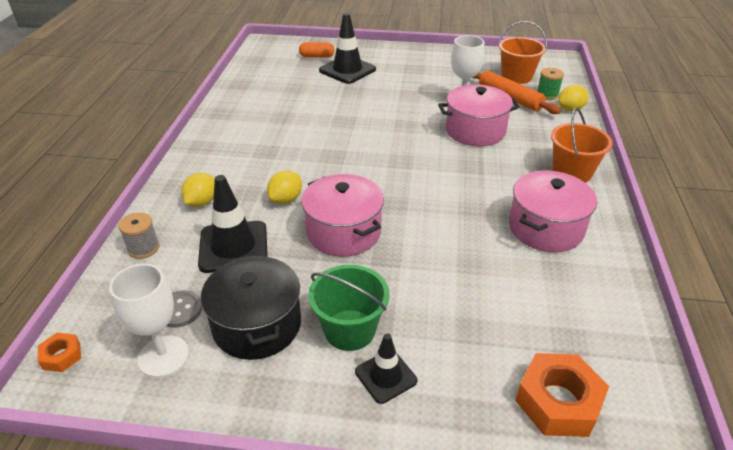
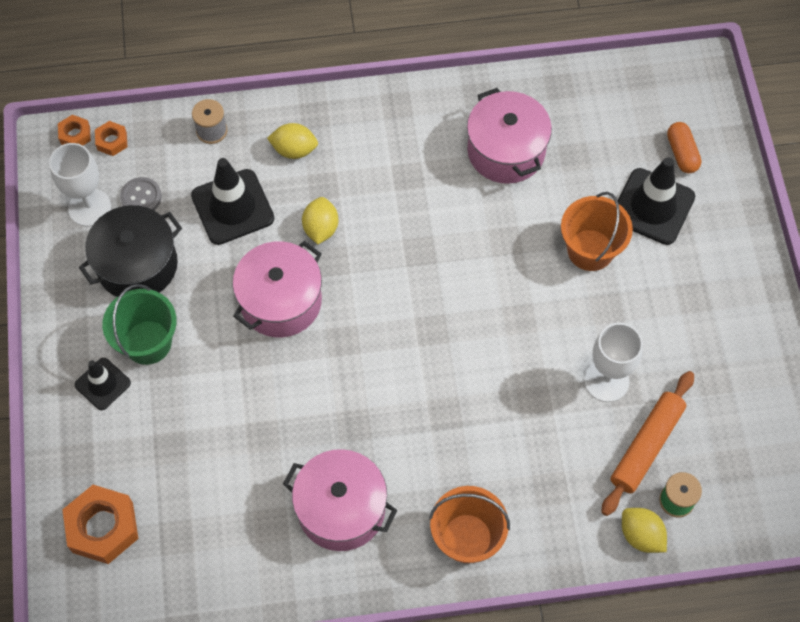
camera: 75 degrees right, 25 degrees up
yellow lemon [267,170,302,204] -> yellow lemon turned 75 degrees clockwise [302,197,338,244]
pink pot [438,84,520,146] -> pink pot moved to [467,88,552,184]
orange bucket [498,21,547,84] -> orange bucket moved to [561,192,633,271]
none -> orange nut [95,121,127,156]

